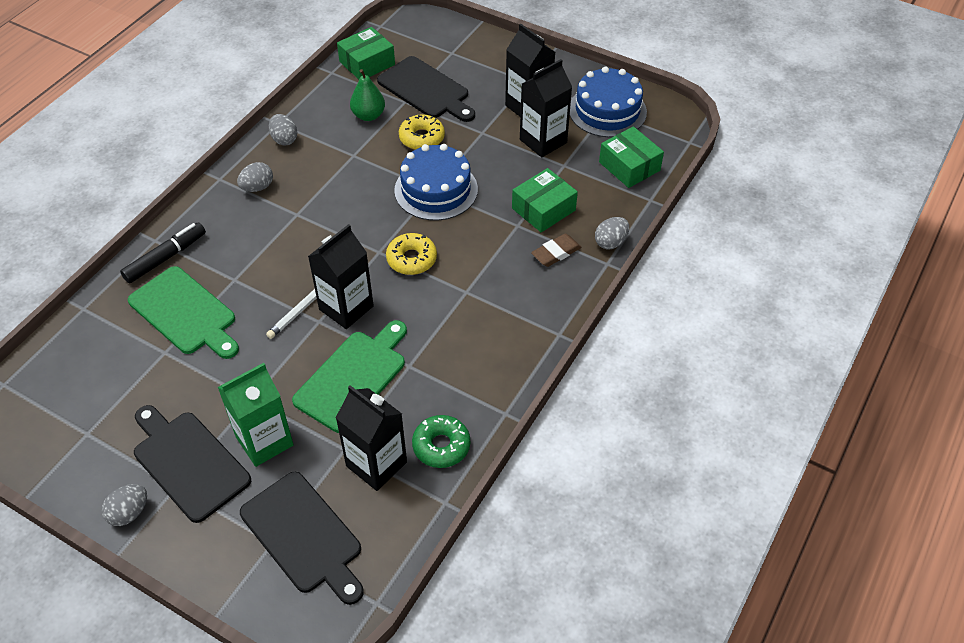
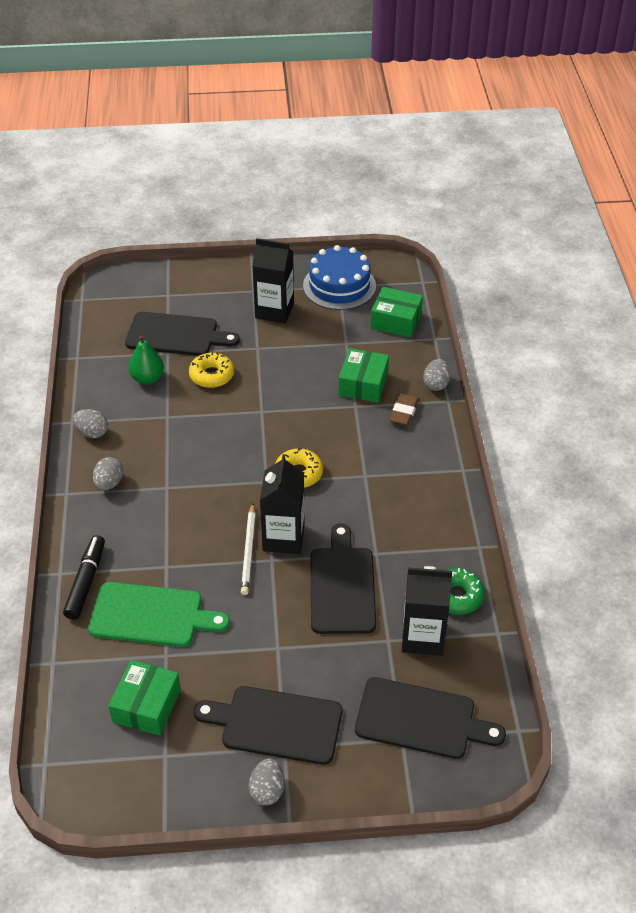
camera: 35 degrees left, 5 degrees down
green carton [218,363,294,467] -> none
green cutting board [292,320,407,433] -> black cutting board [310,524,376,634]
green box [337,27,395,79] -> green box moved to [108,660,181,736]
blue cake [394,144,478,221] -> none
black carton [520,59,572,157] -> none

